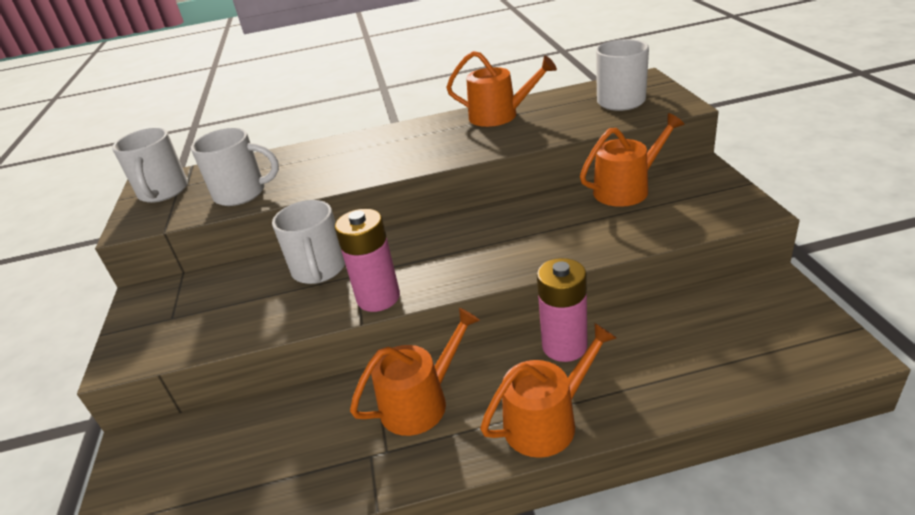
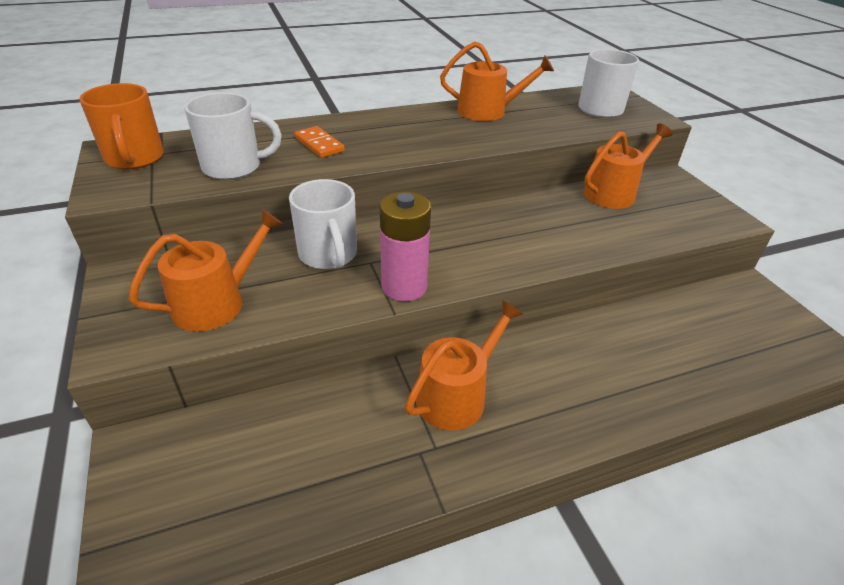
camera: 15 degrees left, 5 degrees up
white mug [112,128,188,203] -> orange mug [79,83,164,169]
orange watering can [480,323,616,458] -> orange watering can moved to [129,209,283,332]
pink battery [537,258,588,362] -> none
none -> orange domino [294,126,345,158]

